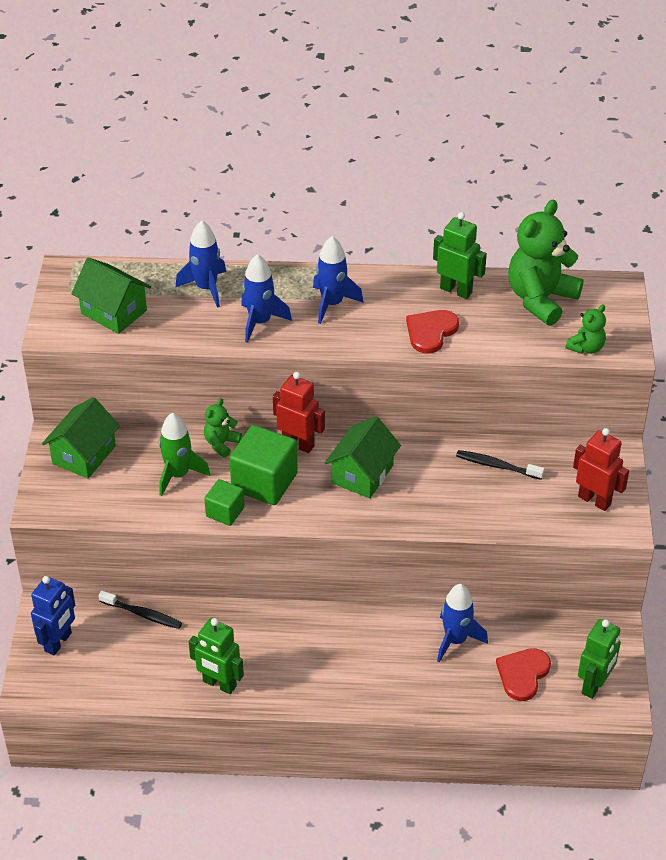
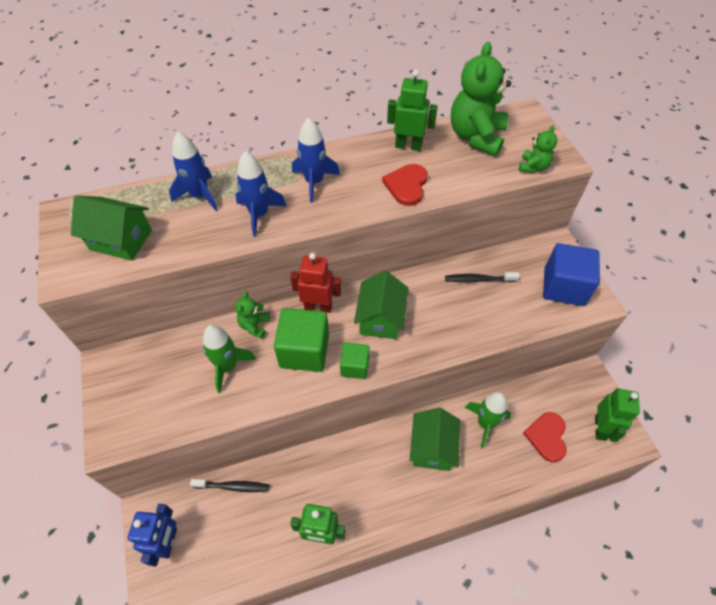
camera: 20 degrees left, 10 degrees up
green house [42,397,120,478] -> green house moved to [410,408,460,471]
green cube [204,479,245,526] -> green cube moved to [340,342,370,379]
blue rocket [437,584,488,663] -> green rocket [465,392,511,448]
red robot [573,428,629,511] -> blue cube [543,243,600,306]

